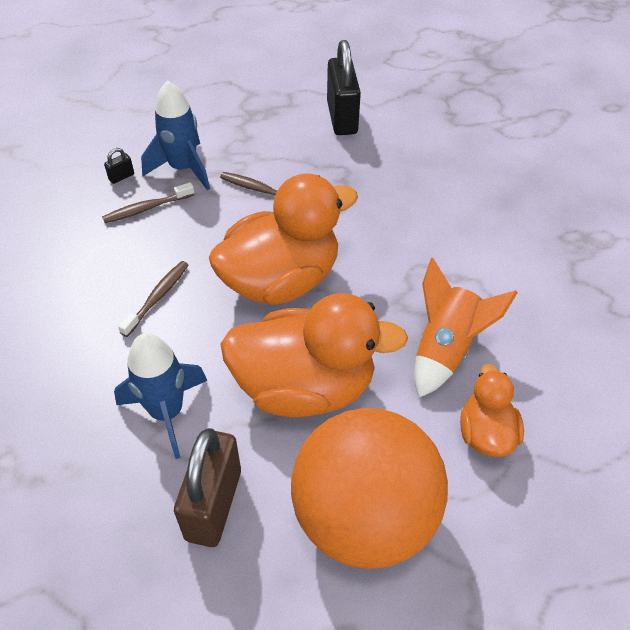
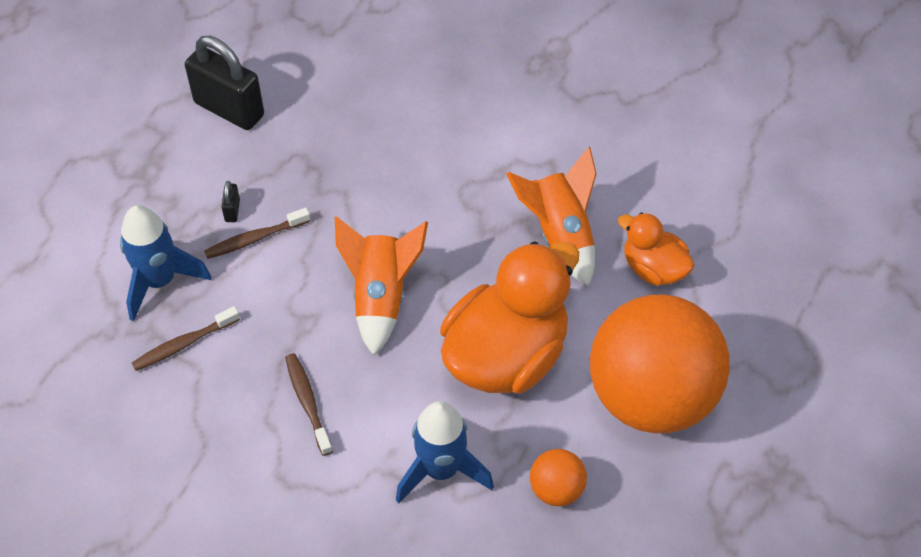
camera: 50 degrees left, 5 degrees up
brown toothbrush [102,182,194,223] -> brown toothbrush turned 45 degrees clockwise [132,306,240,371]
black padlock [104,148,134,184] -> black padlock moved to [221,181,240,222]
brown padlock [174,428,241,547] -> orange ball [530,449,587,506]
orange duck [209,173,358,305] -> orange rocket [335,216,428,356]

